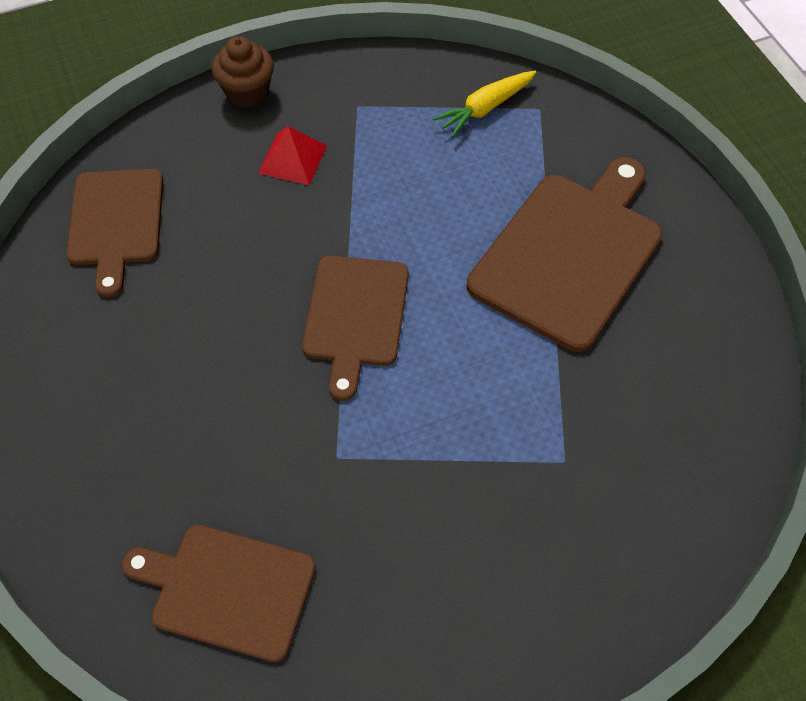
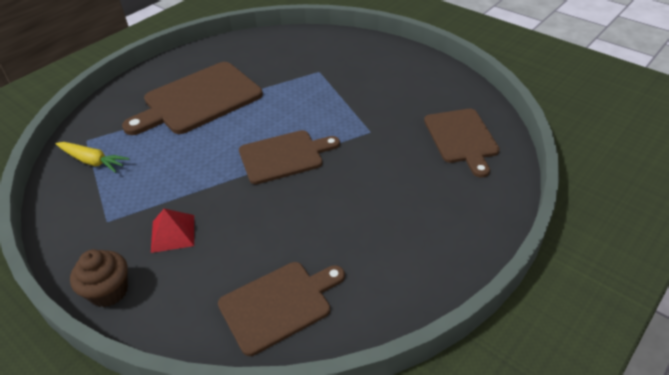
camera: 115 degrees left, 15 degrees down
brown cutting board [467,157,662,352] -> brown cutting board turned 45 degrees counterclockwise [122,62,263,135]

